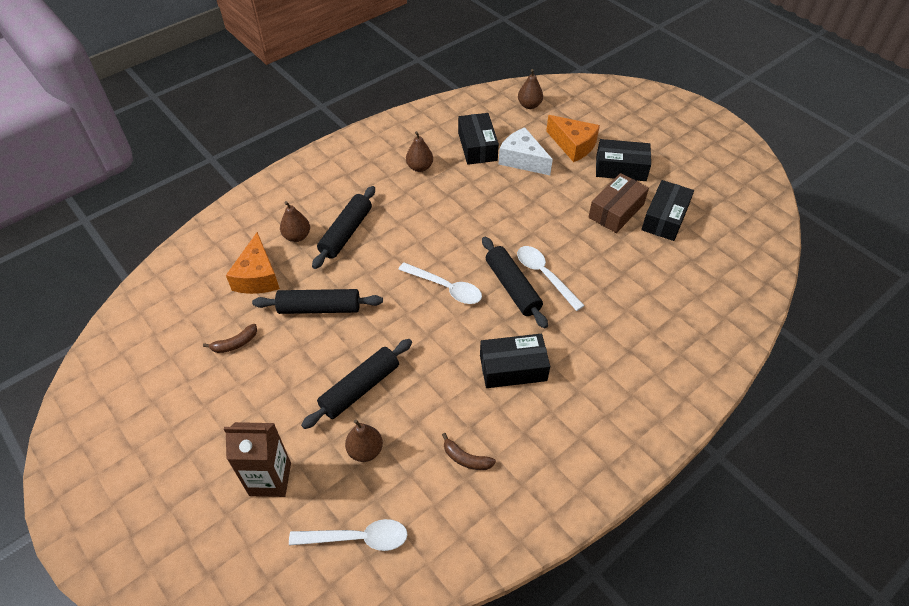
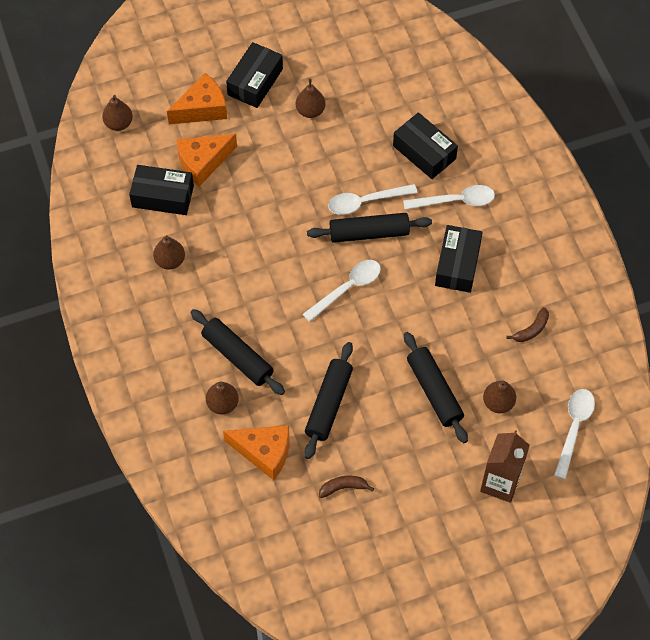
camera: 70 degrees left, 10 degrees up
brown banana [203,324,257,353] -> brown banana turned 90 degrees counterclockwise [319,476,374,498]
white cheese [499,127,553,175] -> orange cheese [176,134,237,187]
brown box [588,173,649,233] -> brown pear [296,78,326,118]
black box [641,180,694,241] -> black box moved to [393,112,458,179]
none -> white spoon [403,185,495,210]

